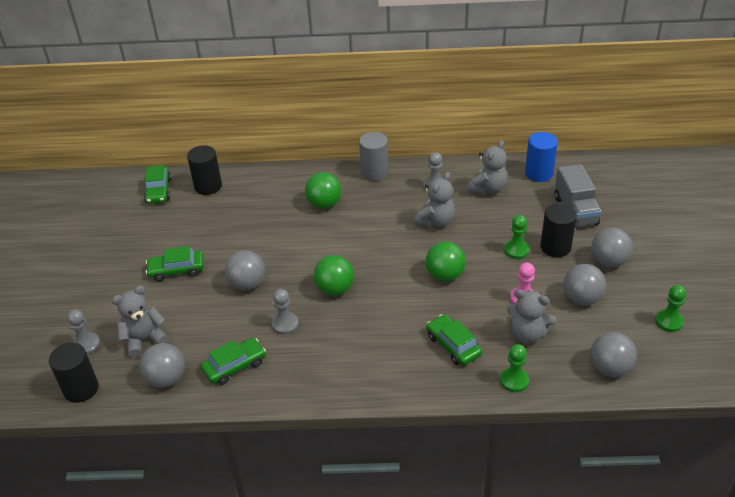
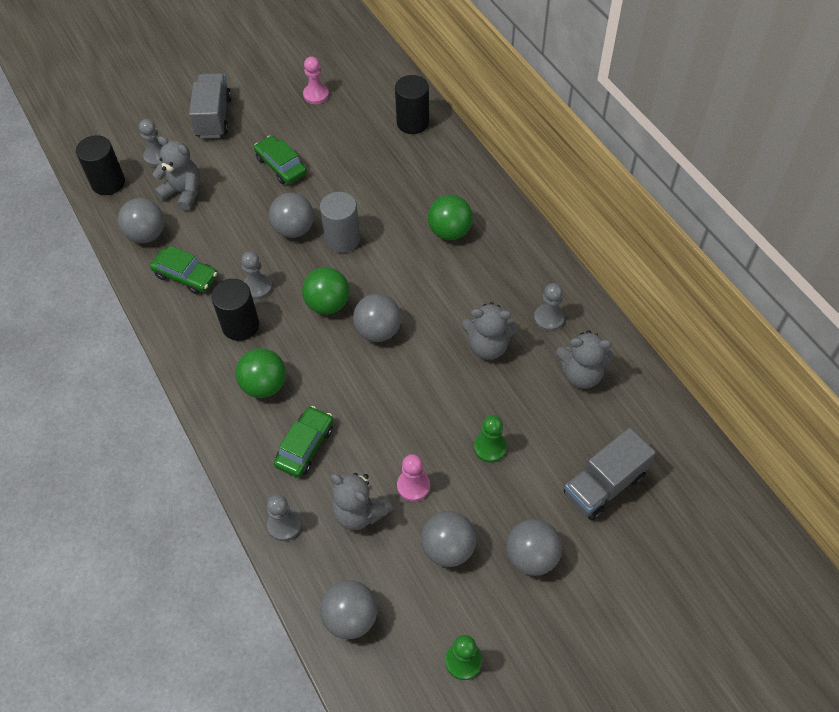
camera: 60 degrees right, 15 degrees up
green car [144,165,171,204] -> none
grey cylinder [359,132,389,181] -> grey cylinder moved to [320,192,360,253]
green ball [426,241,466,282] -> green ball moved to [236,348,286,398]
green pawn [500,344,529,392] -> grey pawn [267,494,302,541]
grey teddy bear [507,289,557,344] -> grey teddy bear turned 45 degrees counterclockwise [331,473,393,530]
blue cylinder [525,132,558,182] -> none
black cylinder [540,203,577,257] -> black cylinder moved to [211,279,259,341]
none -> grey truck [189,73,232,138]
none -> pink pawn [303,57,329,104]
none -> grey ball [353,294,401,342]

